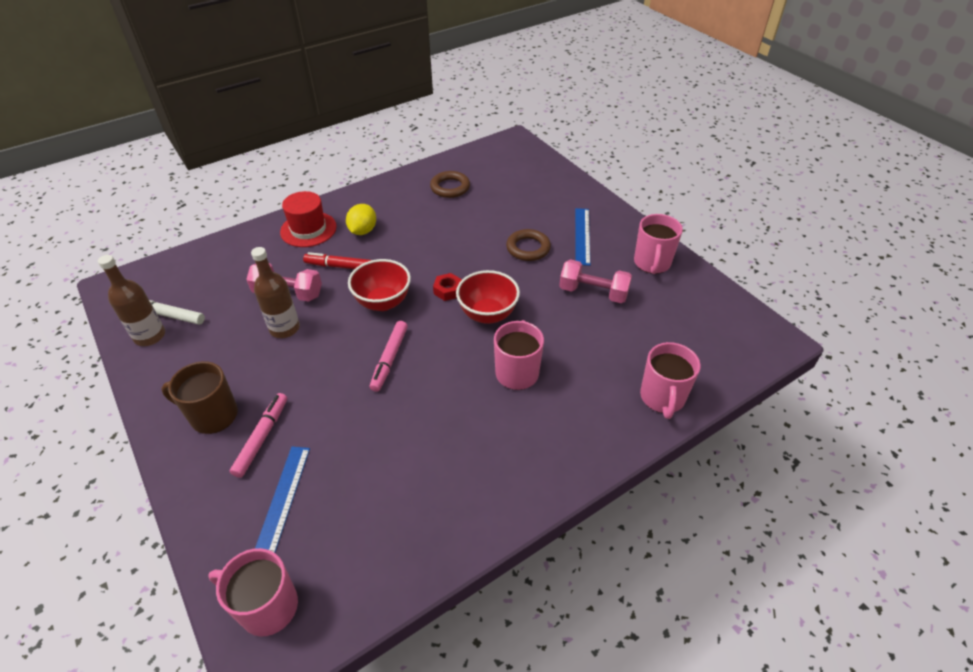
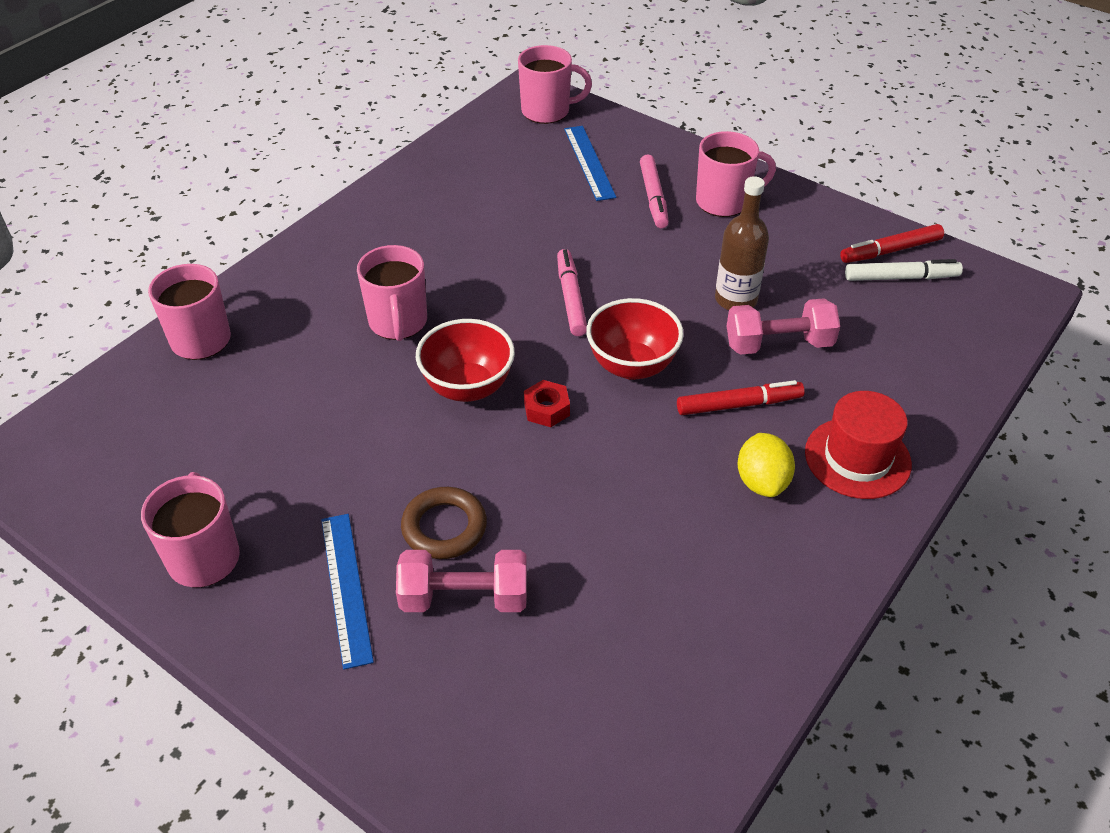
camera: 160 degrees right, 0 degrees up
brown bottle [98,255,165,346] -> red marker [840,224,944,263]
brown mug [161,361,238,434] -> pink mug [696,131,776,217]
brown ring [430,171,470,198] -> none
pink dumbbell [559,259,632,303] -> pink dumbbell moved to [396,550,527,612]

